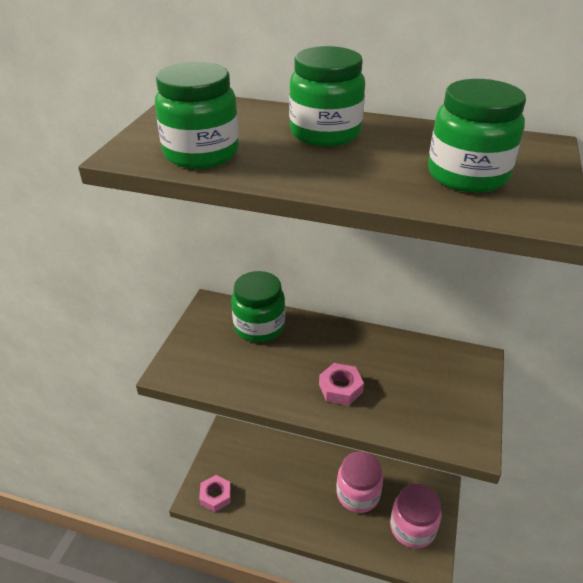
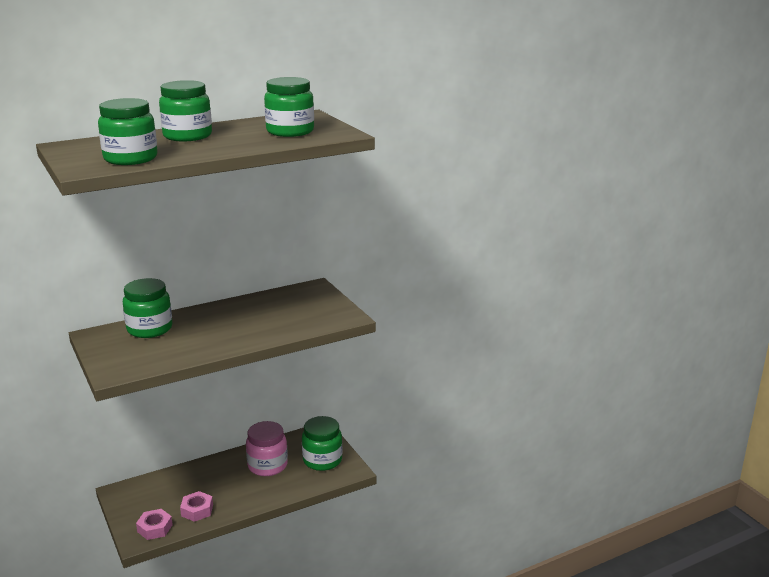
camera: 45 degrees left, 15 degrees down
pink nut [319,363,364,406] -> pink nut moved to [180,491,213,522]
pink jar [390,484,442,549] -> green jar [302,416,343,471]

